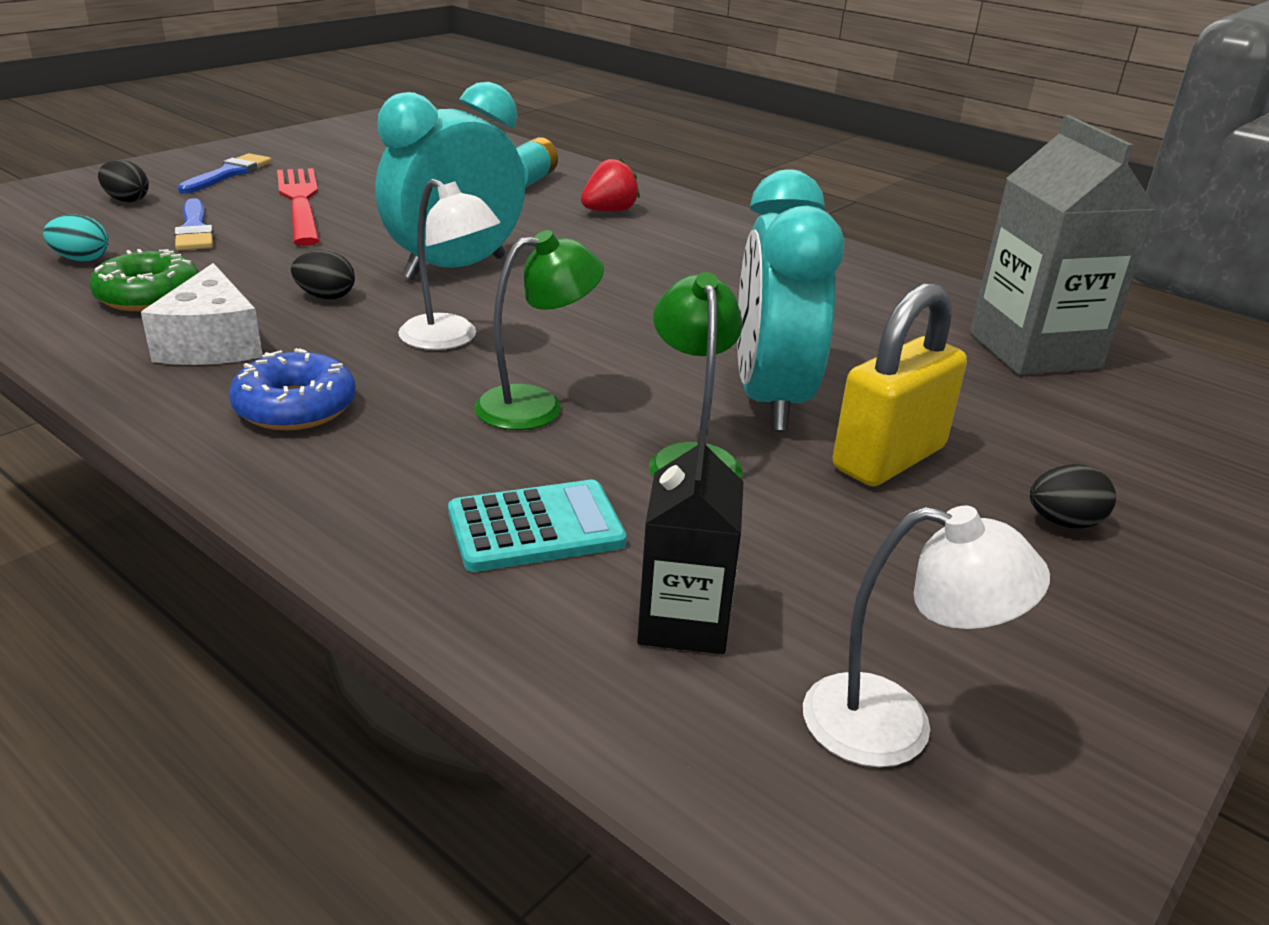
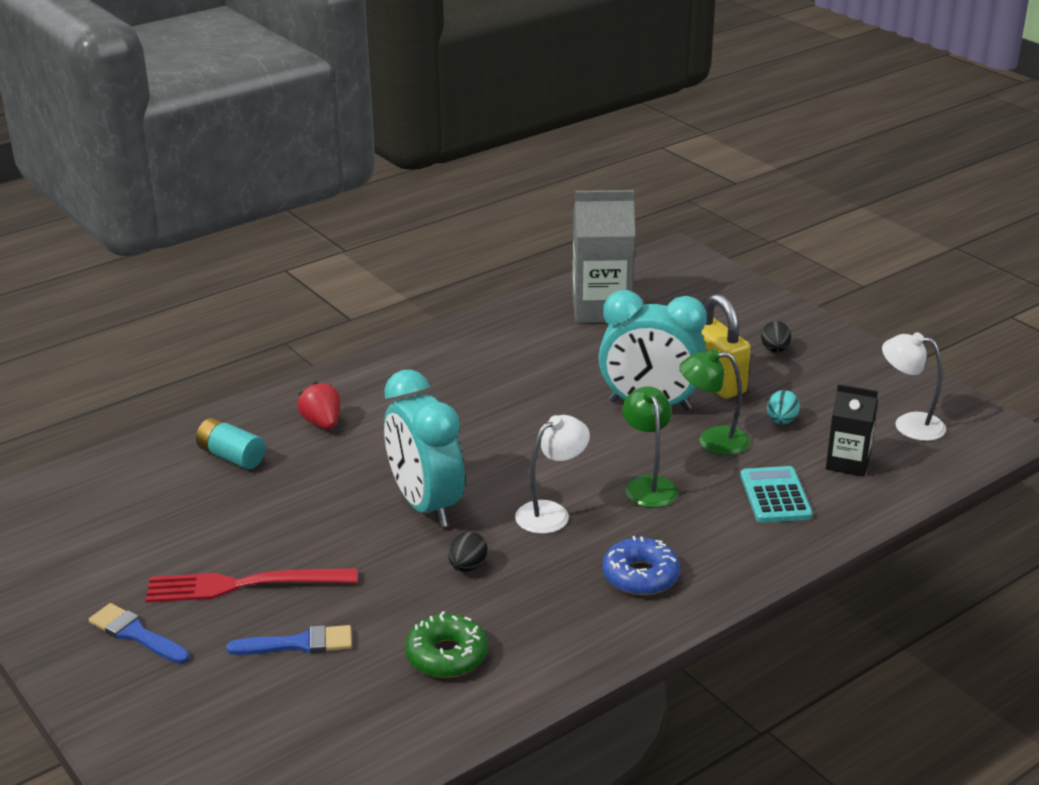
camera: 75 degrees left, 0 degrees up
turquoise egg [43,215,108,261] -> turquoise egg moved to [767,390,800,424]
black egg [98,160,149,202] -> none
white cheese [141,263,262,365] -> none
white lamp [803,506,1050,767] -> white lamp turned 90 degrees counterclockwise [882,332,946,441]

